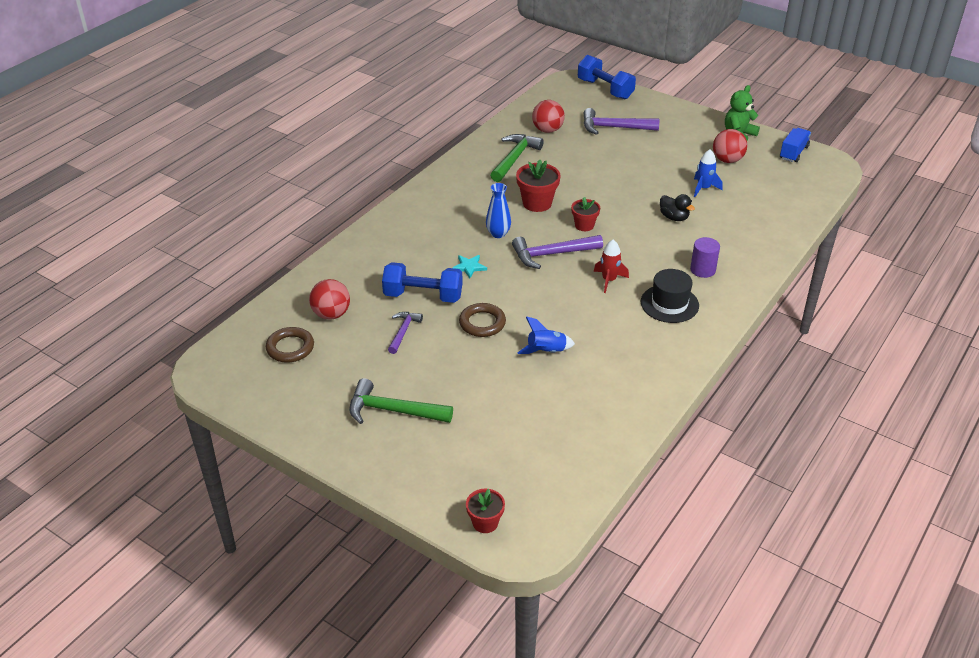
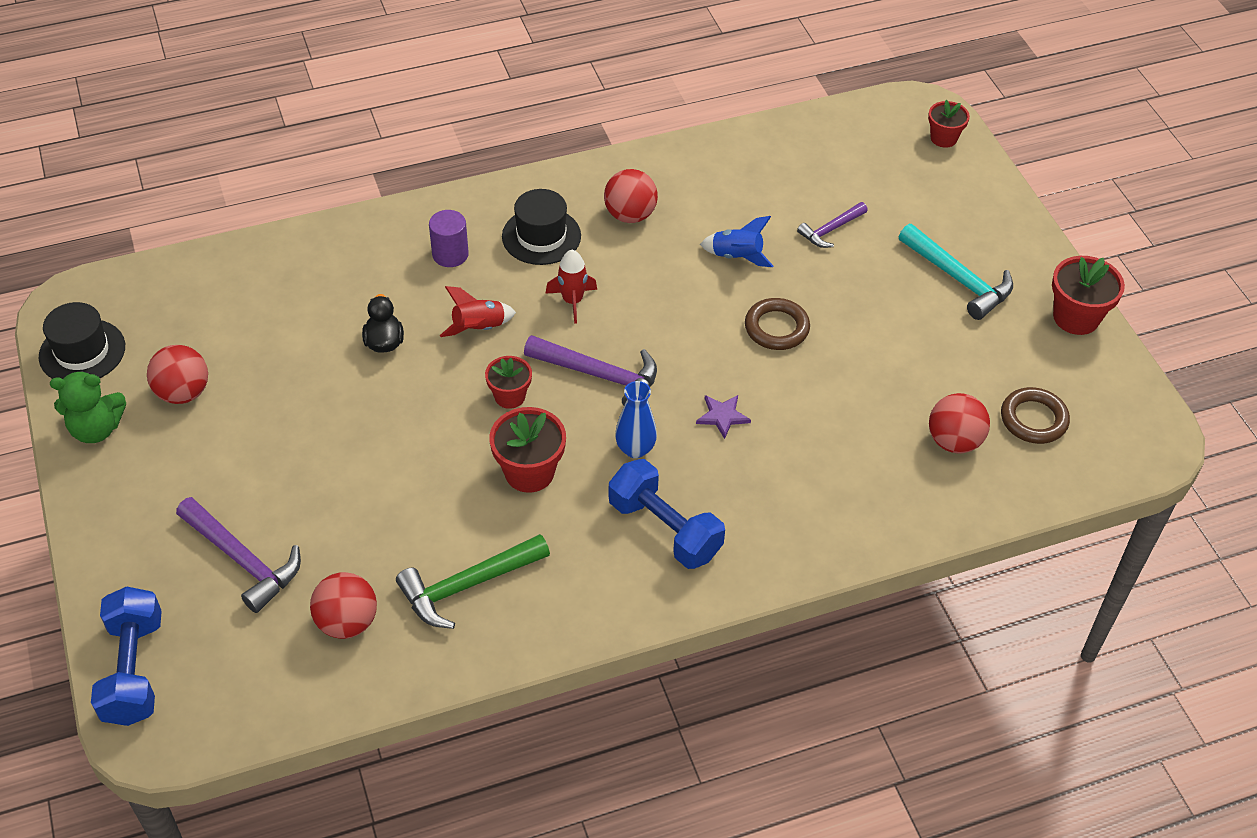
camera: 145 degrees left, 10 degrees up
green hammer [349,378,453,424] -> turquoise hammer [899,224,1013,320]
blue dumbbell [382,262,463,303] -> blue dumbbell moved to [608,459,725,569]
purple hammer [388,312,423,354] -> purple hammer moved to [797,202,868,248]
turquoise star [453,255,487,279] -> purple star [696,395,751,439]
blue rocket [694,149,723,197] -> none
blue truck [780,128,811,162] -> black hat [39,302,125,379]
none -> red rocket [440,286,516,337]
none -> red ball [604,169,658,223]
none -> red flower pot [1052,256,1125,335]

